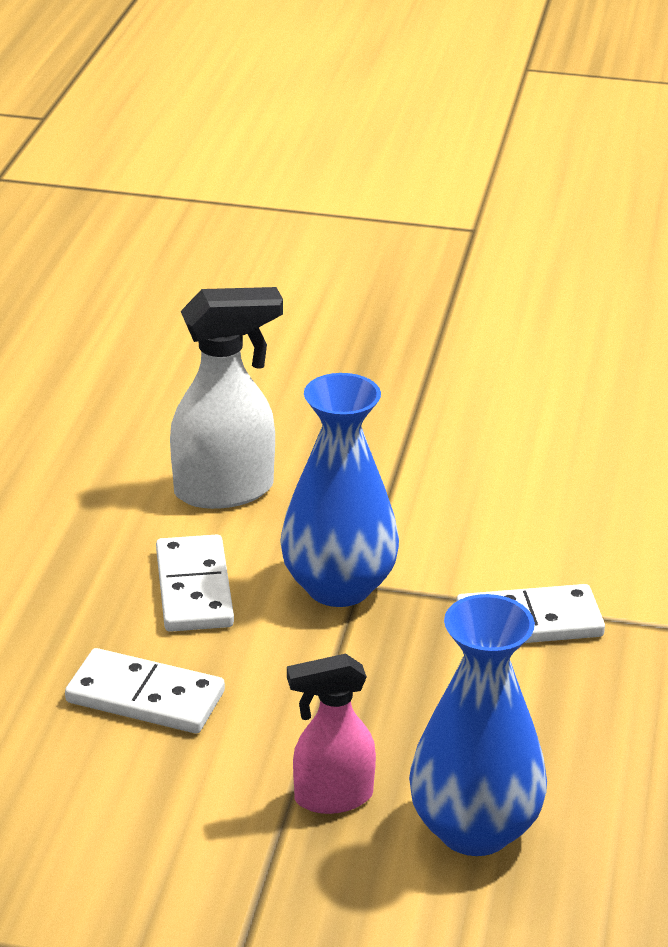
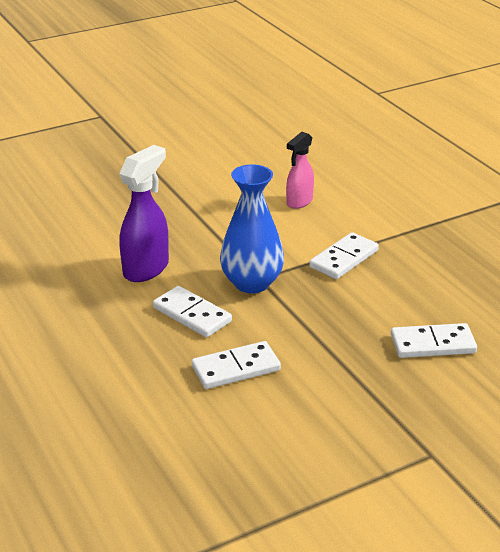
camera: 40 degrees left, 0 degrees up
white spray bottle [170,287,283,509] -> purple spray bottle [119,145,169,282]
pink spray bottle [287,653,376,814] -> pink spray bottle moved to [286,132,314,209]
blue vase [409,594,547,856] -> white domino [391,323,477,358]

